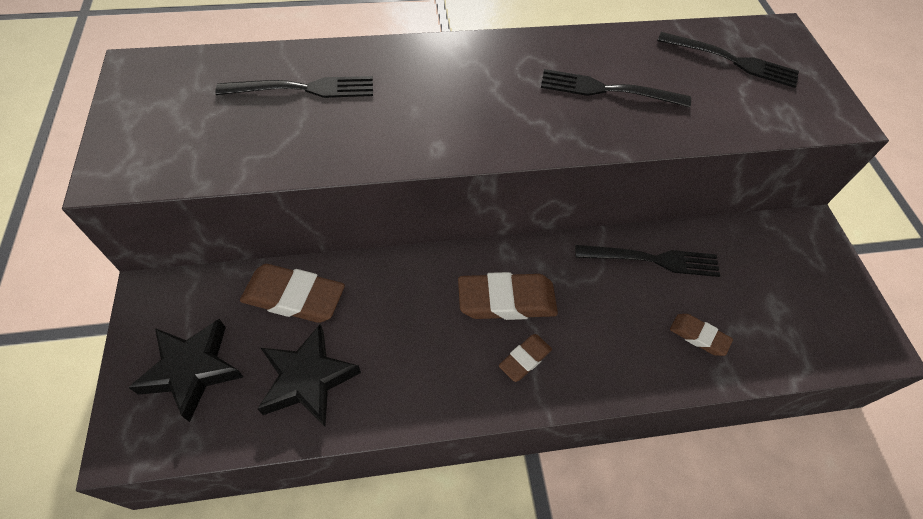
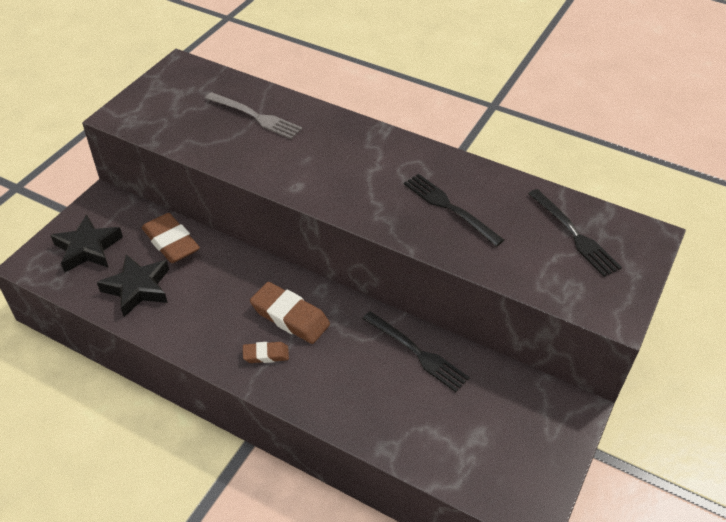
camera: 40 degrees right, 10 degrees down
black fork [216,76,373,98] -> grey fork [205,92,302,139]
brown eraser [670,314,733,356] -> none

